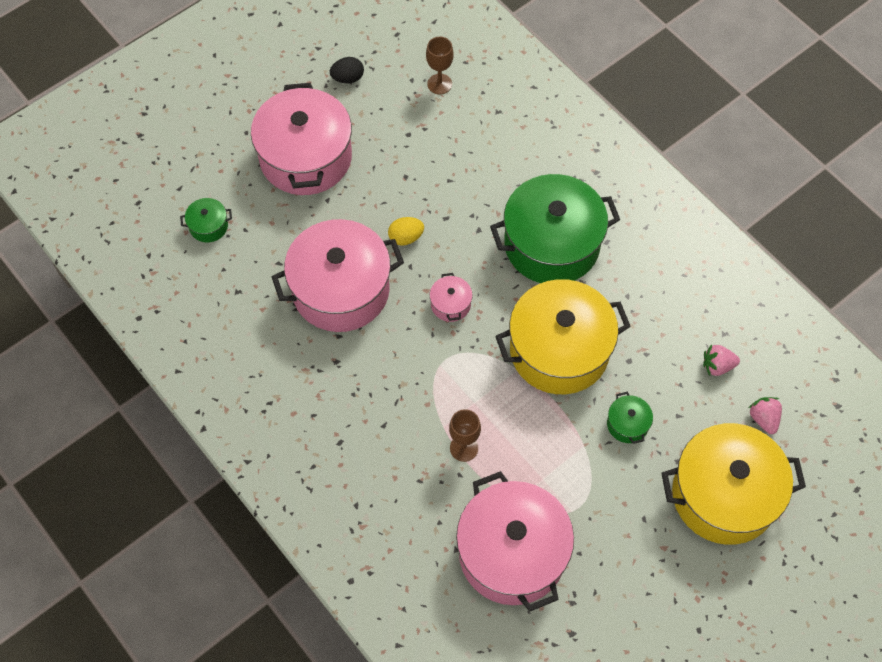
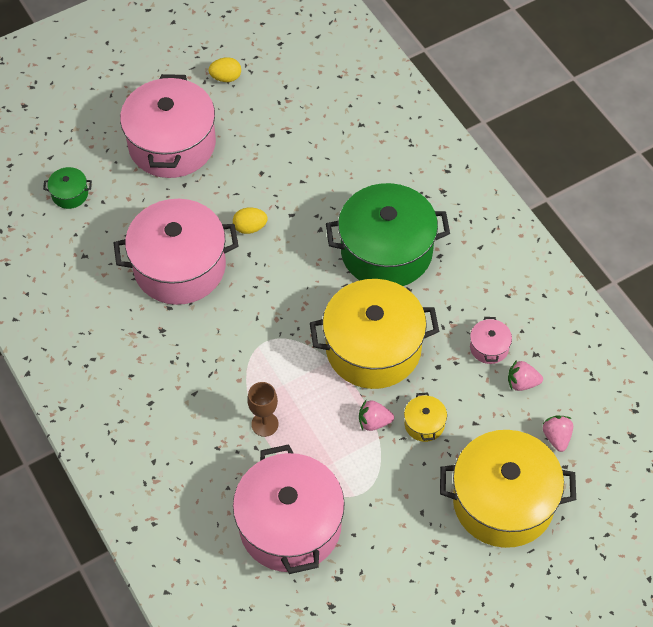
camera: 10 degrees right, 5 degrees down
black egg [330,57,364,83] -> yellow egg [208,57,241,82]
brown goblet [426,37,454,94] -> none
pink pot [430,273,473,322] -> pink pot moved to [470,317,512,364]
green pot [607,392,653,444] -> yellow pot [404,392,447,442]
none -> pink strawberry [359,400,394,431]

